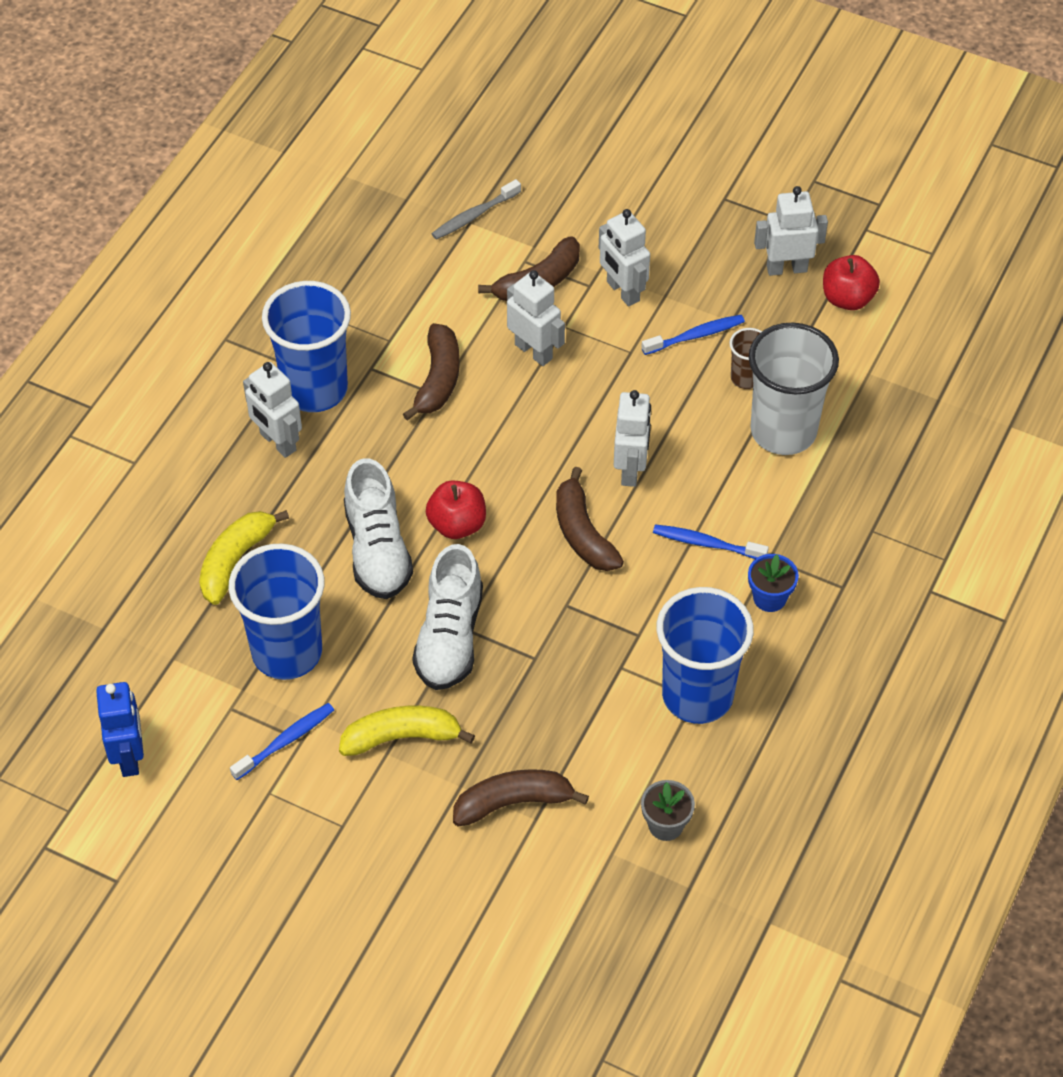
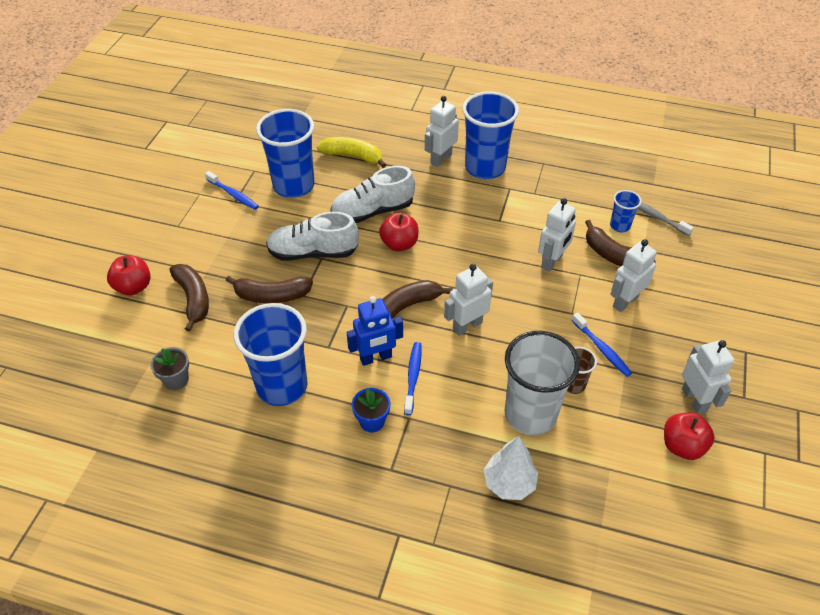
camera: 80 degrees right, 5 degrees down
blue robot [96,682,144,777] -> blue robot moved to [347,296,403,366]
yellow banana [339,706,475,756] -> none
brown banana [403,323,460,421] -> brown banana moved to [226,276,313,303]
white robot [614,390,651,487] -> white robot turned 150 degrees clockwise [444,264,493,336]
none -> red apple [107,255,151,295]
none -> white tree [484,436,538,500]
none -> blue cup [610,190,642,232]

